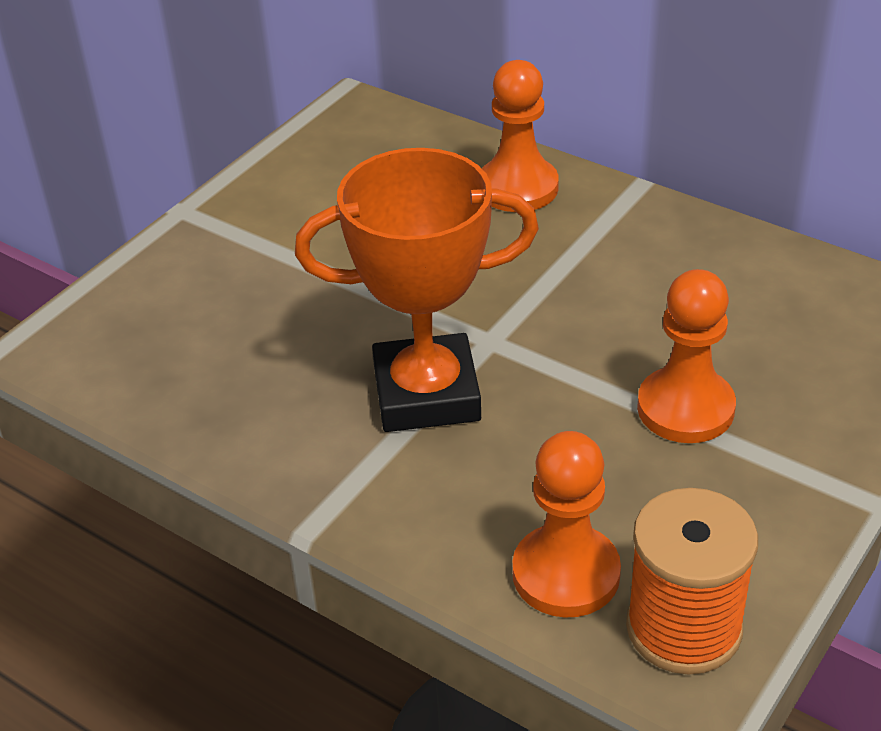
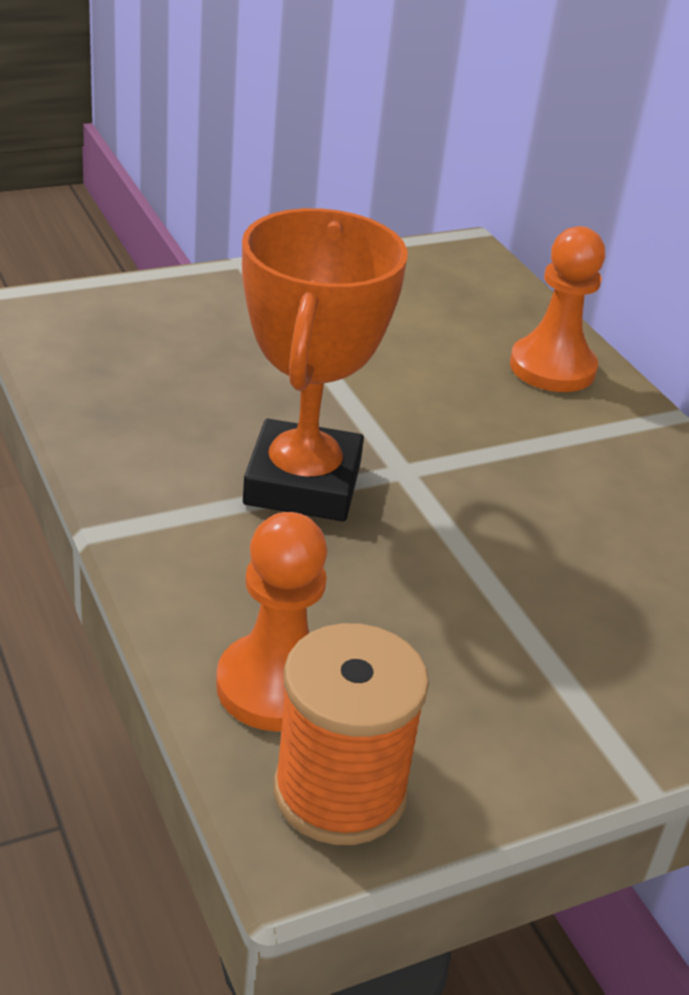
camera: 25 degrees right, 5 degrees down
orange trophy [295,148,539,432] -> orange trophy turned 75 degrees clockwise [242,208,407,521]
orange pawn [637,269,736,443] -> none

